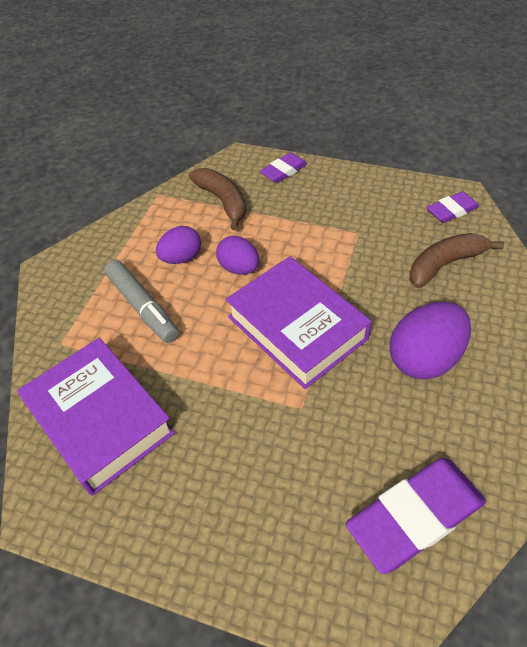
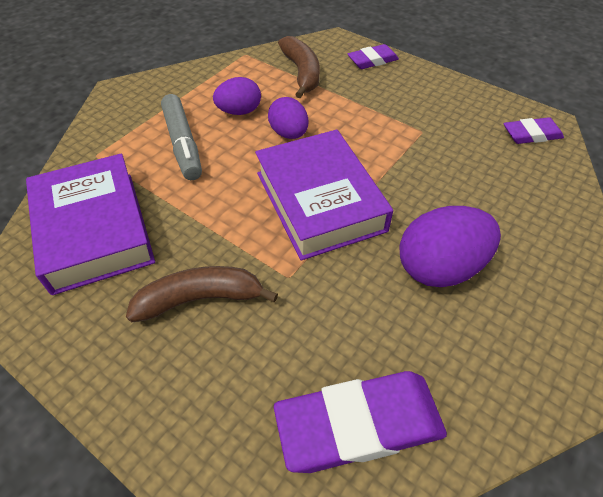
camera: 15 degrees right, 0 degrees up
brown banana [410,233,504,288] -> brown banana moved to [126,266,278,322]

